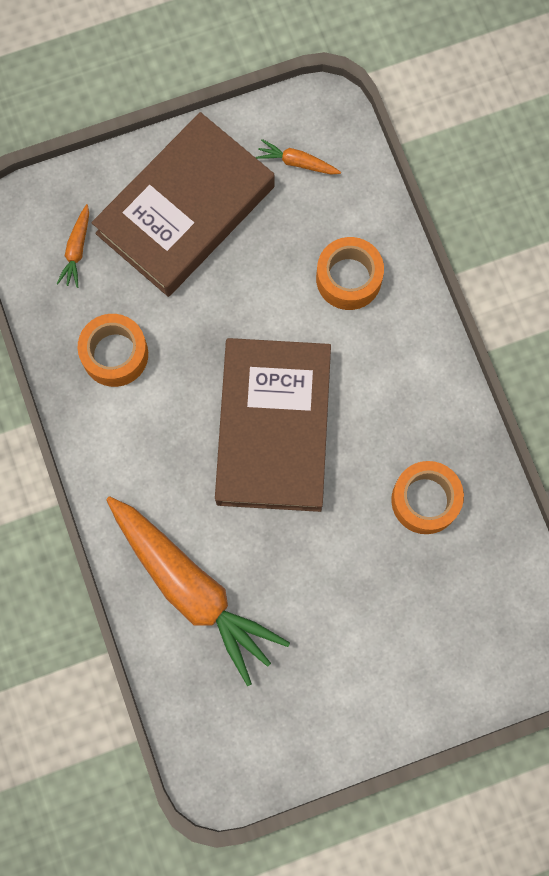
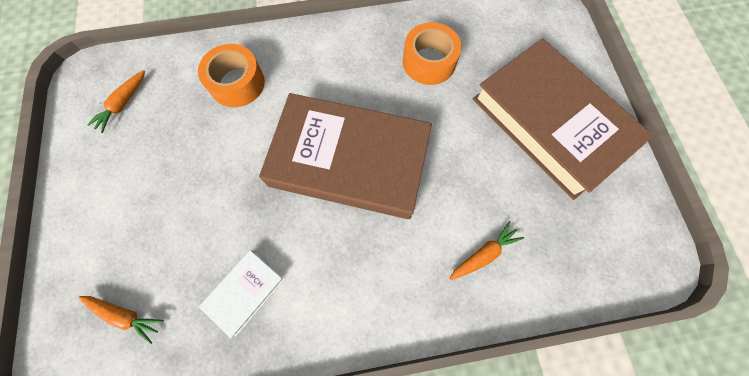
camera: 80 degrees left, 5 degrees down
orange tape [78,314,148,387] -> white book [199,250,285,338]
brown book [92,112,274,297] -> brown book moved to [473,38,654,200]
orange carrot [106,496,290,686] -> orange carrot [449,221,524,280], size x0.40

